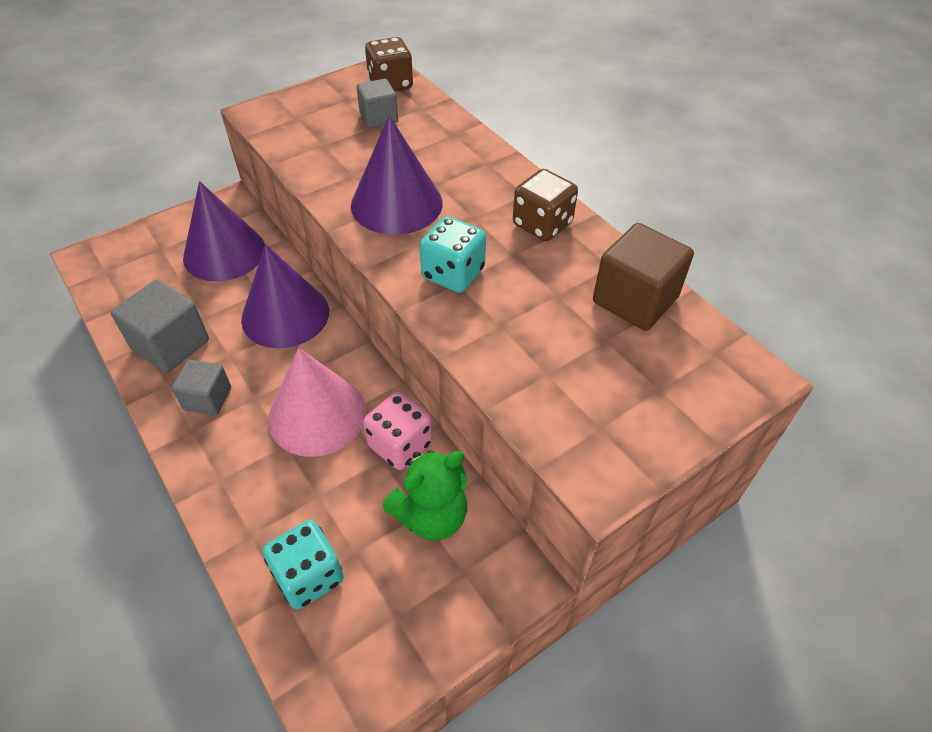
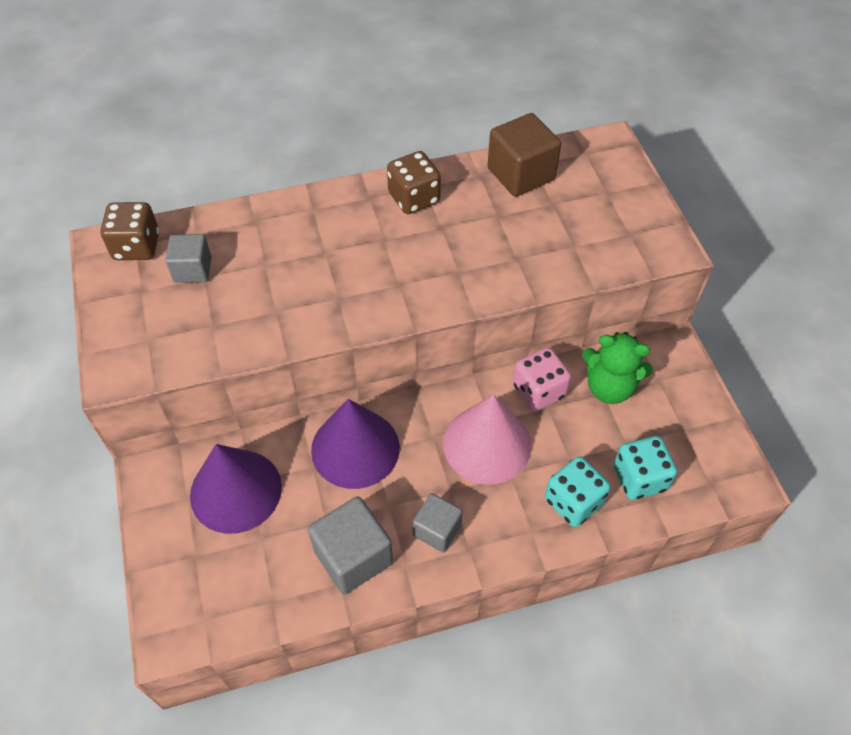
camera: 70 degrees left, 5 degrees up
purple cone [351,115,443,235] -> none
green teddy bear [383,450,467,541] -> green teddy bear turned 120 degrees clockwise [582,332,653,404]
turquoise dice [419,216,486,293] -> turquoise dice moved to [545,456,611,527]

